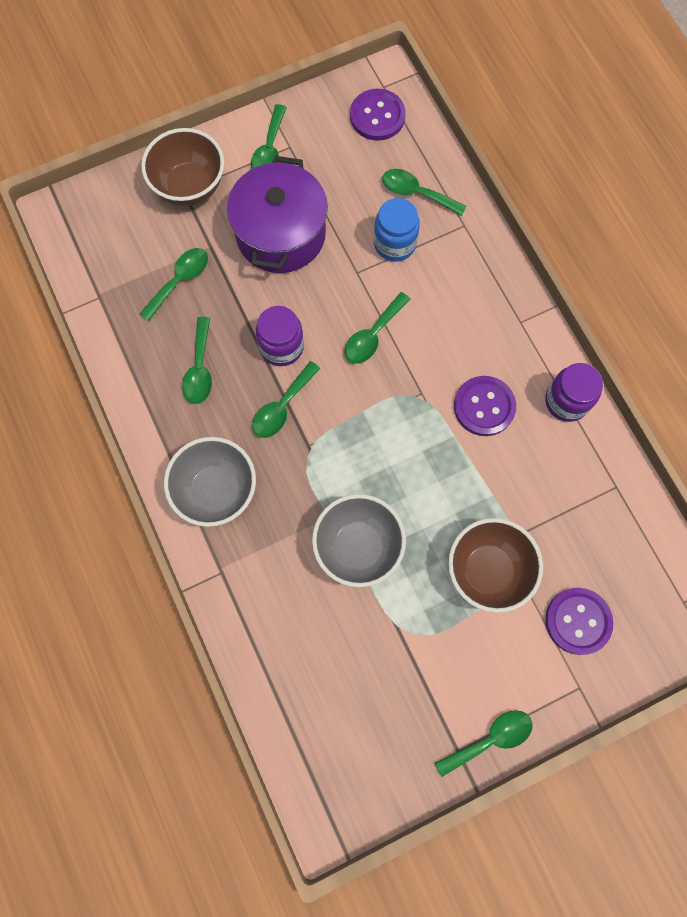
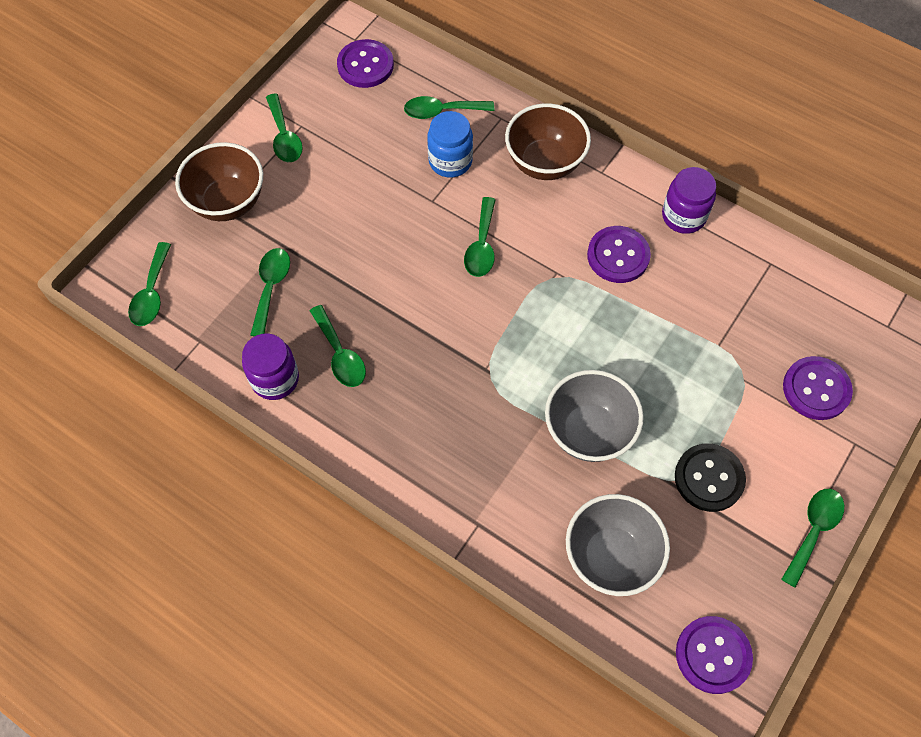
camera: 30 degrees left, 10 degrees down
grey bowl [164,437,256,527] -> grey bowl moved to [566,494,670,596]
purple pot [227,156,328,273] -> none
green spoon [252,361,321,438] -> green spoon moved to [128,242,171,326]
purple jar [256,306,304,366] -> purple jar moved to [242,333,299,400]
brown bowl [448,518,543,613] -> brown bowl moved to [505,103,591,180]
none -> black button [675,443,746,512]
none -> purple button [676,616,753,694]

